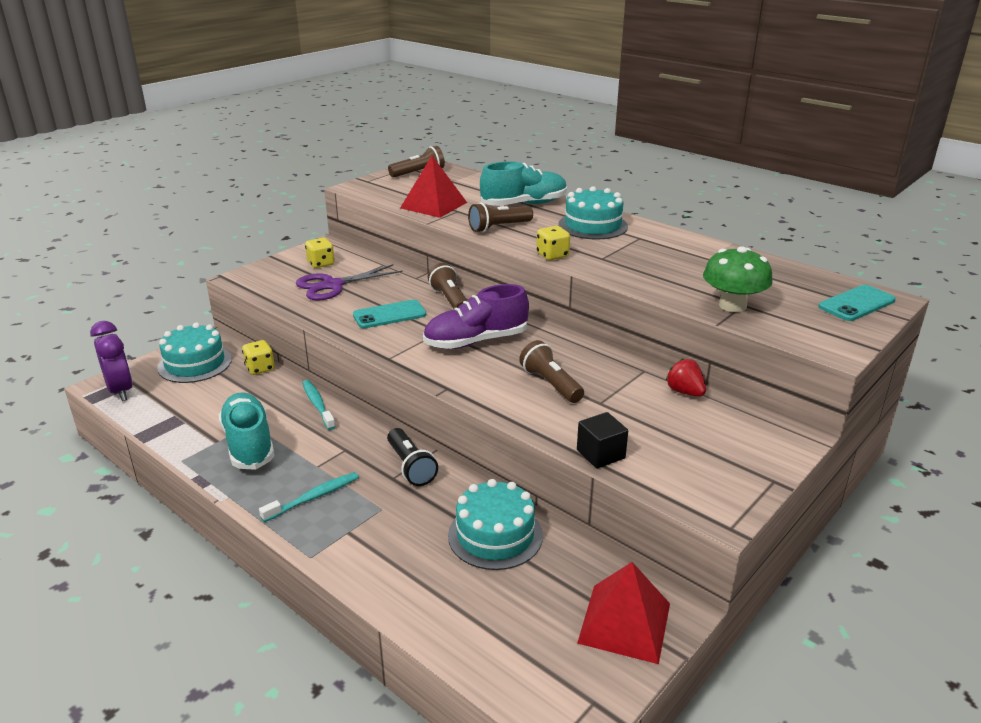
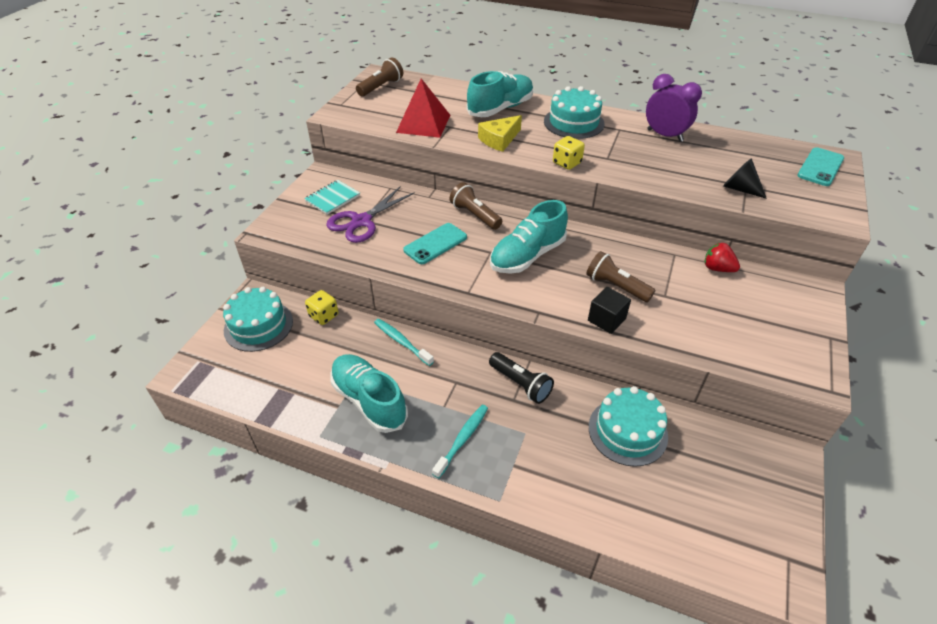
camera: 20 degrees left, 15 degrees up
purple clock [90,321,133,401] -> purple clock moved to [646,74,702,142]
yellow dice [305,238,335,268] -> turquoise notebook [304,180,360,215]
purple shoe [423,284,529,349] -> turquoise shoe [490,200,568,274]
brown flashlight [468,203,533,233] -> yellow cheese [478,115,522,152]
black cube [577,412,628,468] -> black cube moved to [588,287,631,334]
red pyramid [577,562,670,664] -> none
green mushroom [703,246,773,312] -> black cone [723,158,767,199]

